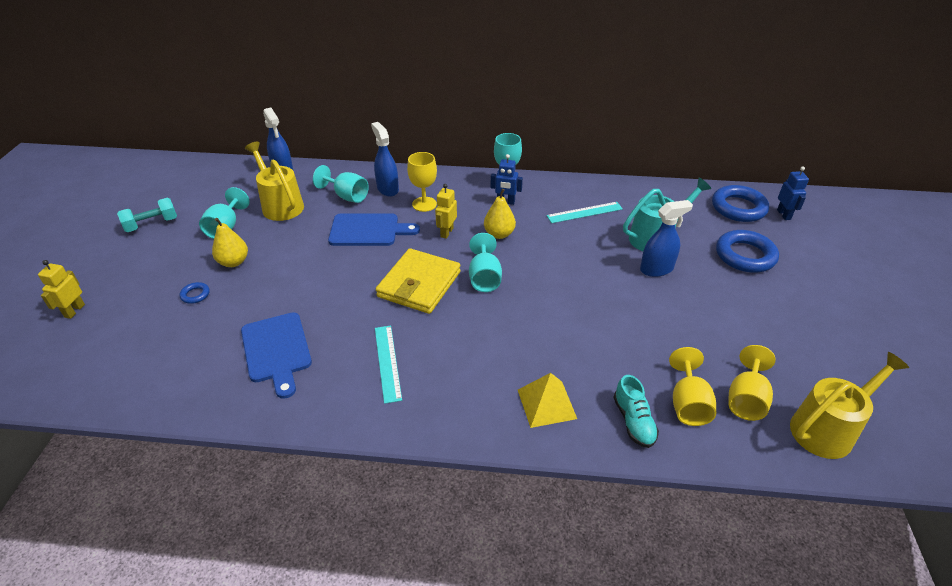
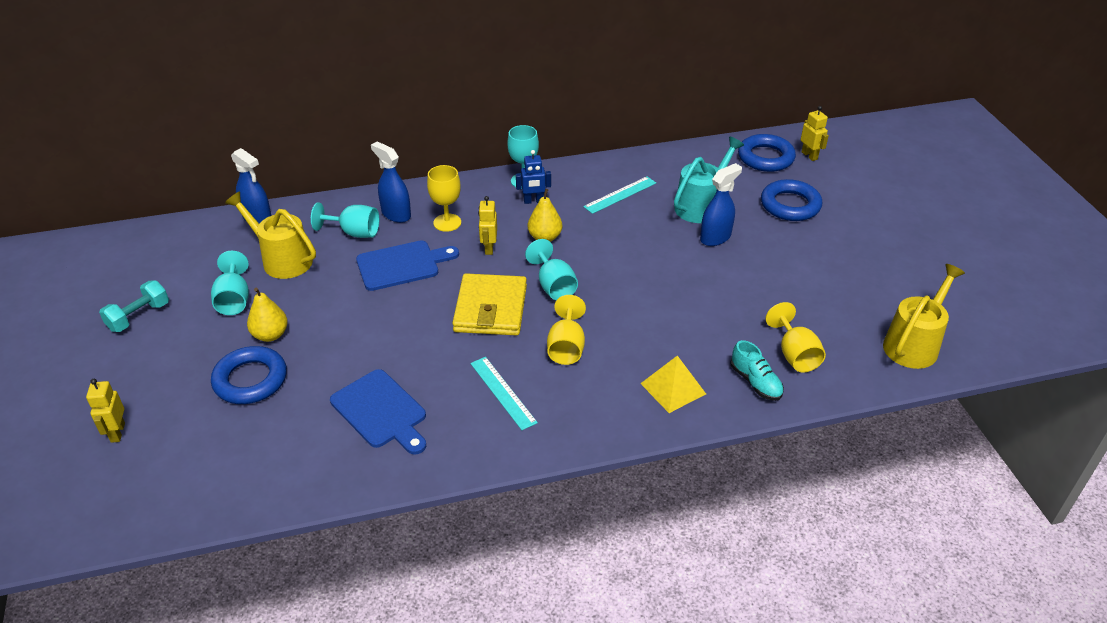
camera: 20 degrees left, 0 degrees up
blue ring [180,282,210,304] -> blue ring [211,346,287,404], size x2.24
yellow goblet [729,345,776,421] -> yellow goblet moved to [547,295,586,365]
blue robot [777,167,809,220] -> yellow robot [801,106,829,161]

